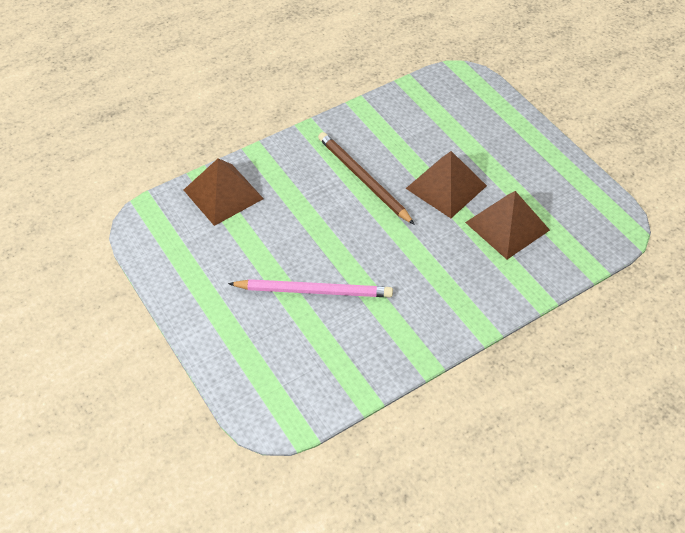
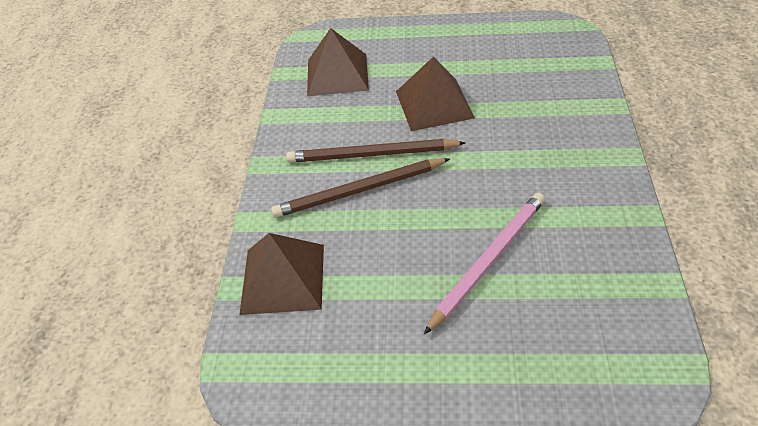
camera: 50 degrees left, 5 degrees down
brown pyramid [465,191,550,259] -> brown pyramid moved to [307,28,369,96]
none -> brown pencil [271,158,450,218]

